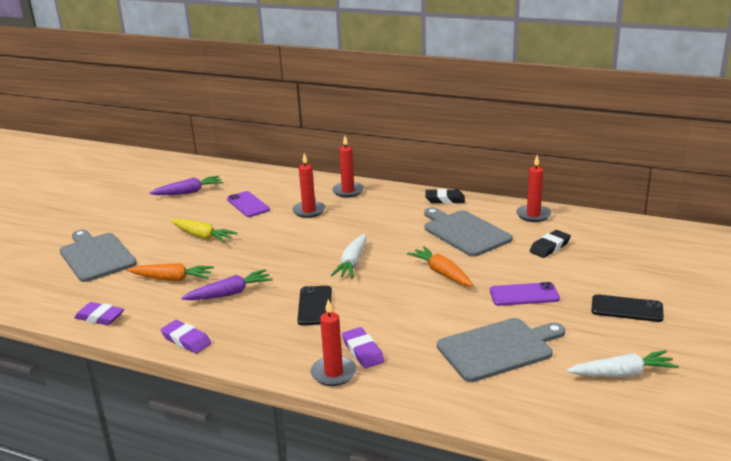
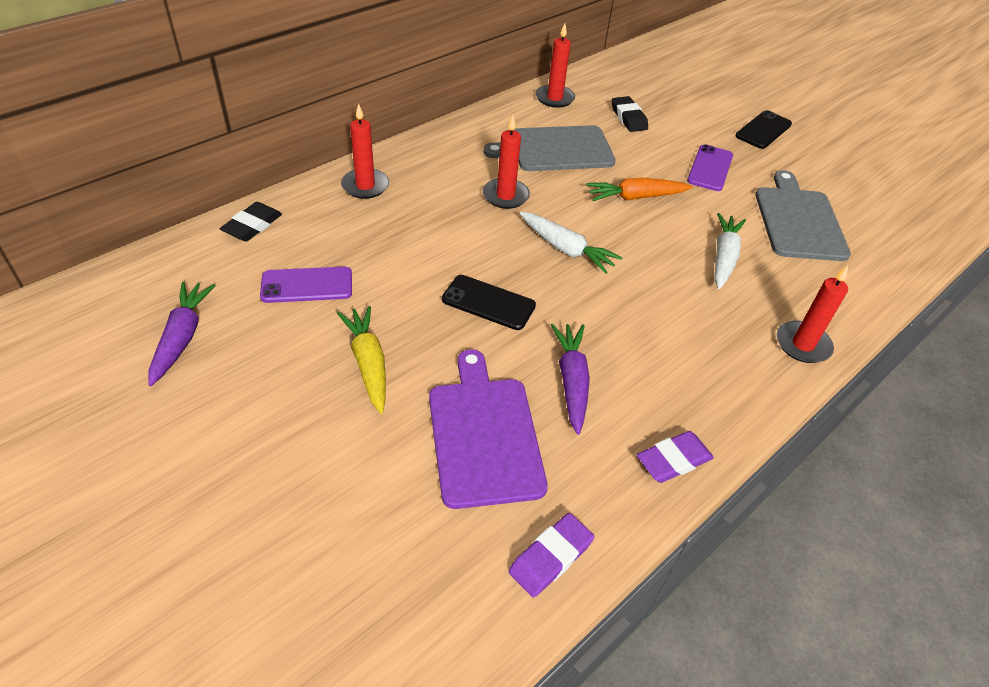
camera: 70 degrees left, 20 degrees up
grey cutting board [60,230,137,282] -> none
orange carrot [127,263,214,281] -> purple cutting board [429,349,548,509]
yellow carrot [171,218,237,243] -> yellow carrot turned 75 degrees counterclockwise [337,306,386,414]
red candle [292,153,325,218] -> red candle moved to [482,116,530,209]
black phone [297,286,332,325] -> black phone moved to [442,275,536,330]
purple eraser [342,327,384,368] -> none
black eraser [425,189,465,204] -> black eraser moved to [220,202,282,241]
white carrot [567,350,679,377] -> white carrot moved to [714,213,746,289]

